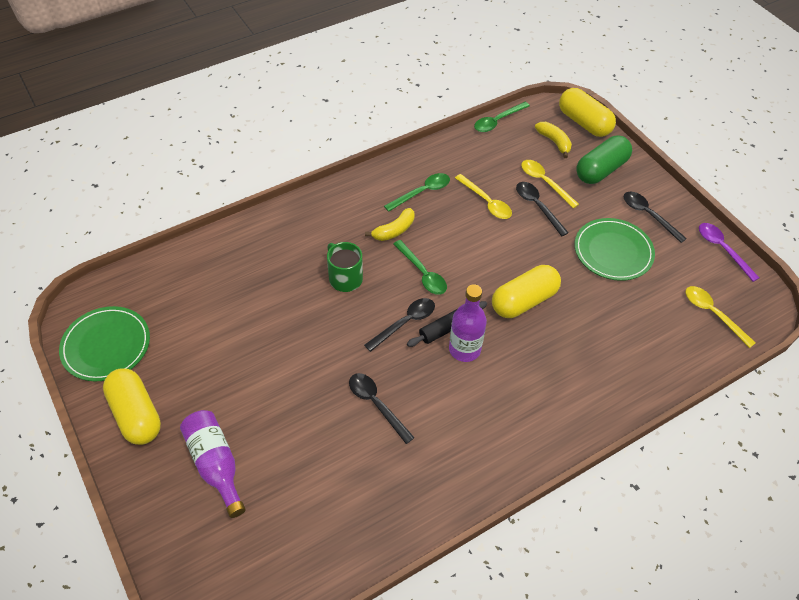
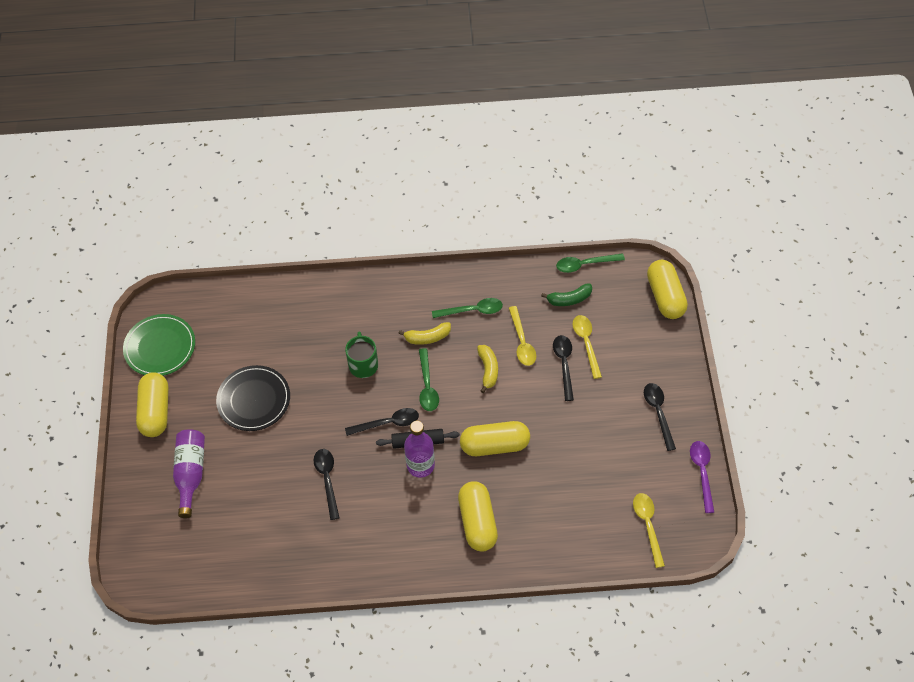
camera: 30 degrees right, 5 degrees up
yellow banana [535,122,572,158] -> yellow banana moved to [477,345,498,393]
green plate [574,218,655,281] -> none
green capsule [576,135,632,184] -> none
none -> black plate [216,365,290,431]
none -> yellow capsule [458,481,498,551]
none -> green banana [541,283,592,306]

